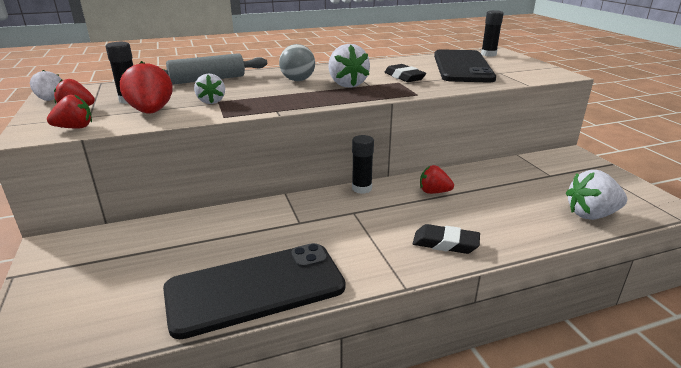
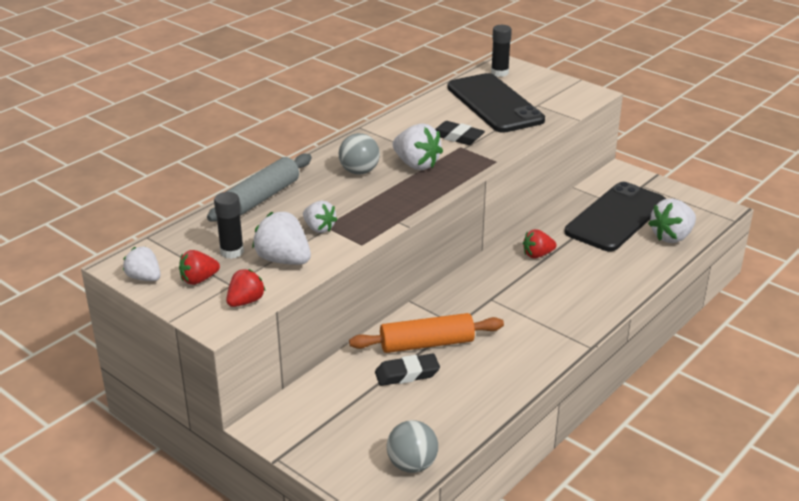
camera: 30 degrees left, 5 degrees up
red strawberry [120,61,173,114] -> white strawberry [252,212,311,265]
black phone [163,243,345,339] -> black phone moved to [565,182,666,251]
black glue stick [352,135,374,194] -> none
black eraser [413,224,480,254] -> black eraser moved to [375,354,440,386]
none -> orange rolling pin [349,313,504,353]
none -> grey ball [387,420,438,473]

